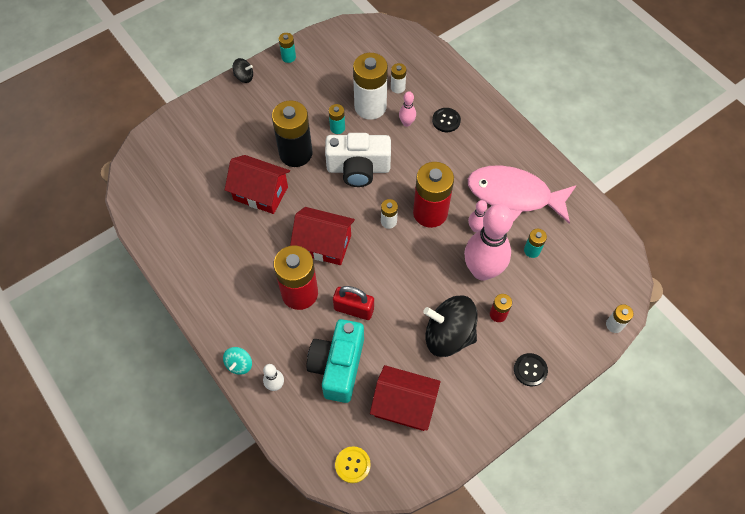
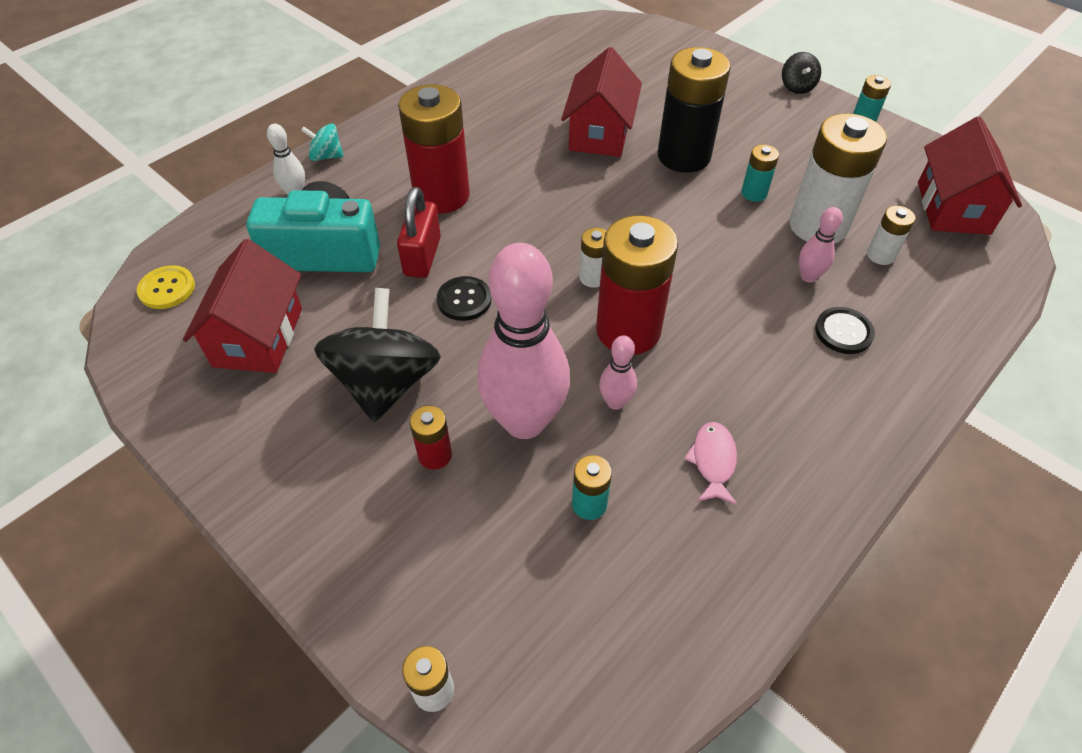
camera: 80 degrees right, 10 degrees down
red house [290,207,355,265] -> red house moved to [918,116,1022,235]
white camera [325,133,391,187] -> none
pink fish [468,166,577,223] -> pink fish [684,422,737,505], size x0.40
black button [514,353,548,387] -> black button moved to [437,276,492,321]

